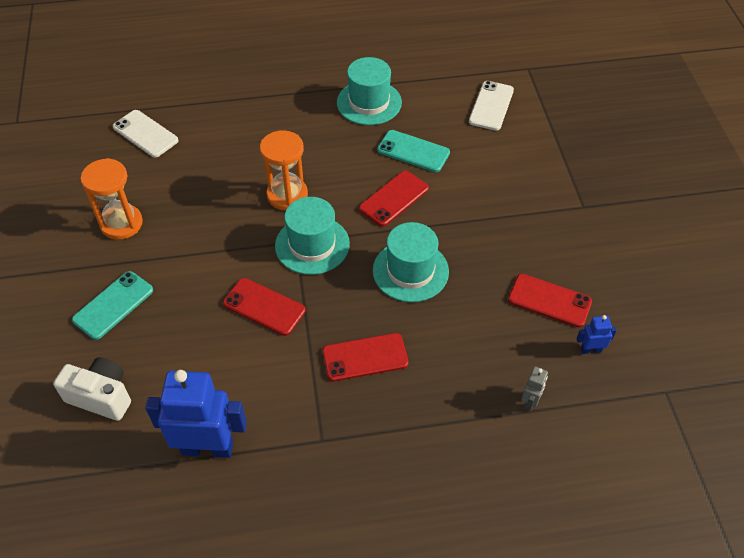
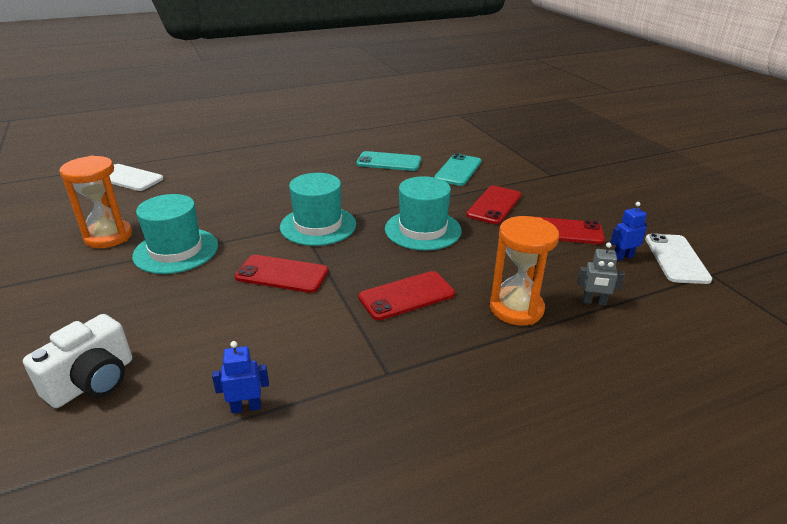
camera: 15 degrees left, 20 degrees down
white camera [53,357,131,421] -> white camera turned 120 degrees clockwise [23,314,132,408]
turquoise phone [72,271,153,340] -> turquoise phone moved to [434,153,481,186]
blue robot [145,370,247,458] -> blue robot [212,341,269,413], size x0.44
orange hourglass [260,130,308,210] -> orange hourglass moved to [490,216,559,326]
turquoise hat [337,57,402,125] -> turquoise hat moved to [132,194,218,274]
red phone [359,171,429,226] -> red phone moved to [466,186,521,224]
white phone [469,81,514,131] -> white phone moved to [645,233,712,284]
grey robot [521,367,548,411] -> grey robot turned 90 degrees clockwise [577,243,625,306]

